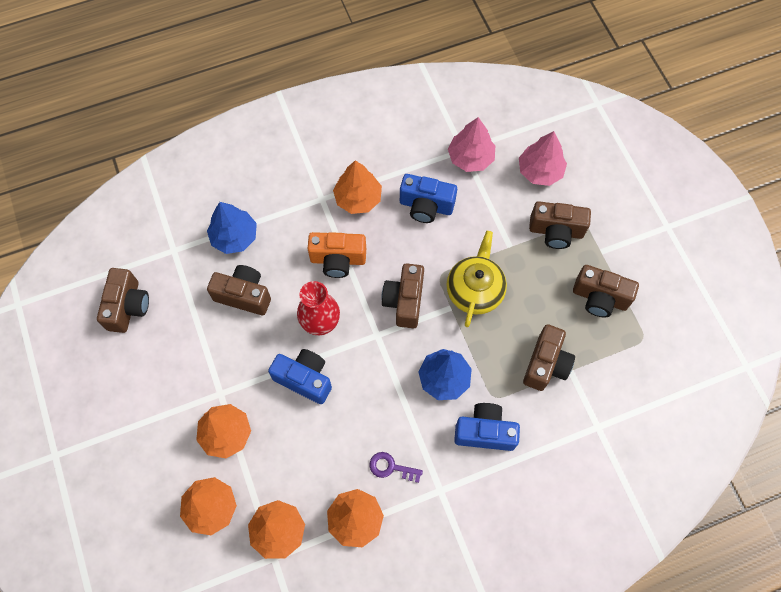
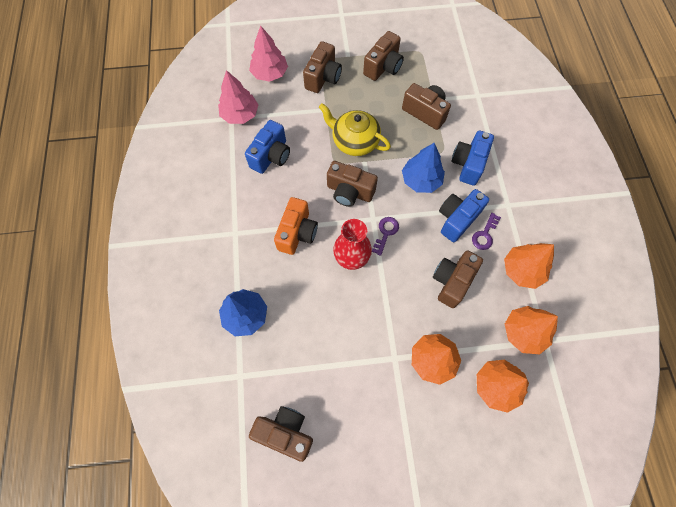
camera: 75 degrees left, 0 degrees up
brown camera [207,265,271,315] -> brown camera moved to [433,250,483,308]
blue camera [268,349,332,404] -> blue camera moved to [439,189,489,242]
orange tree [333,160,382,214] -> none
none -> purple key [372,217,399,256]

